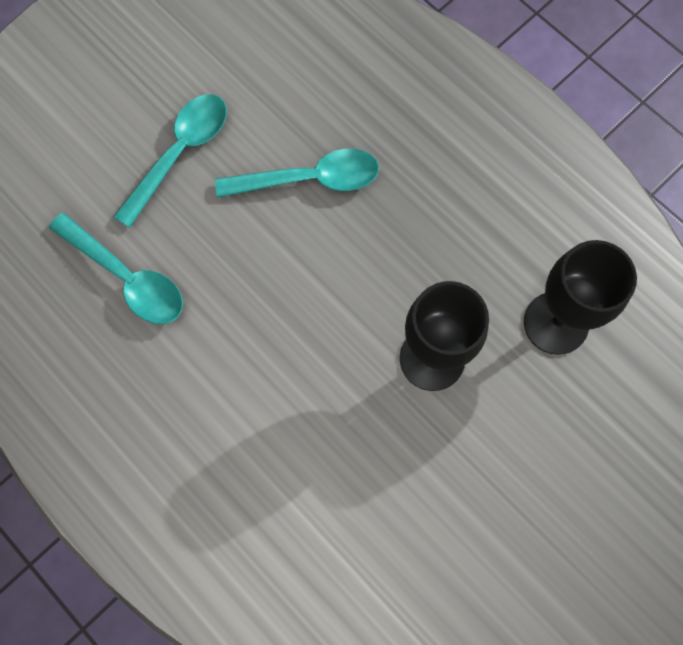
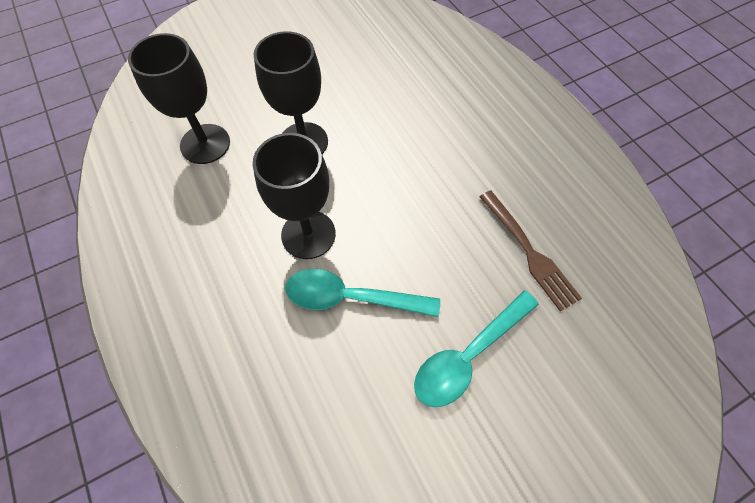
camera: 165 degrees left, 10 degrees down
turquoise spoon [49,213,183,324] -> brown fork [480,190,582,312]
none -> black goblet [253,133,336,259]

